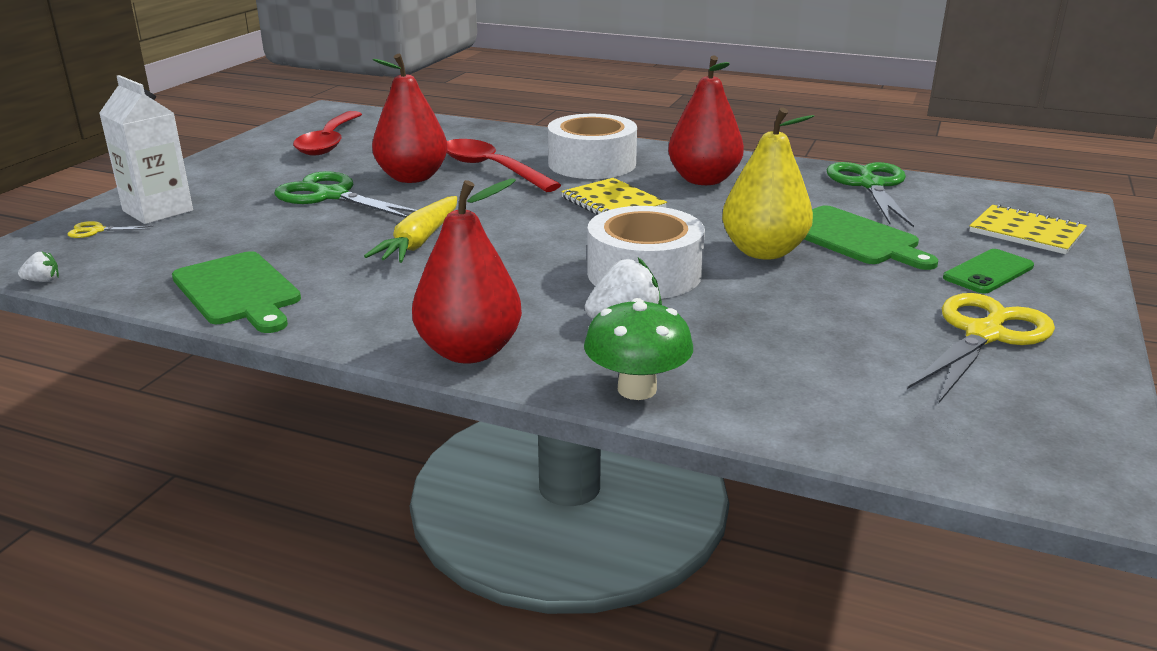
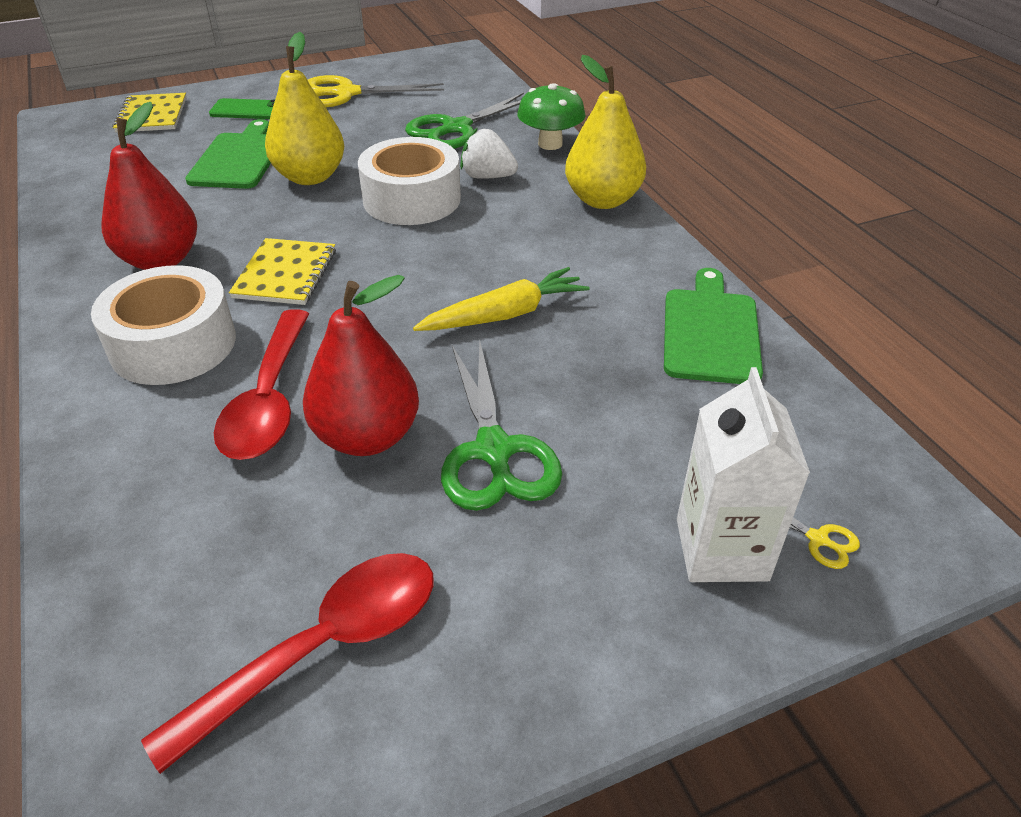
camera: 135 degrees left, 15 degrees up
white strawberry [18,251,59,282] -> none
red pear [412,178,522,364] -> yellow pear [565,55,646,209]
green scissors [827,162,914,228] -> green scissors moved to [405,92,524,149]

